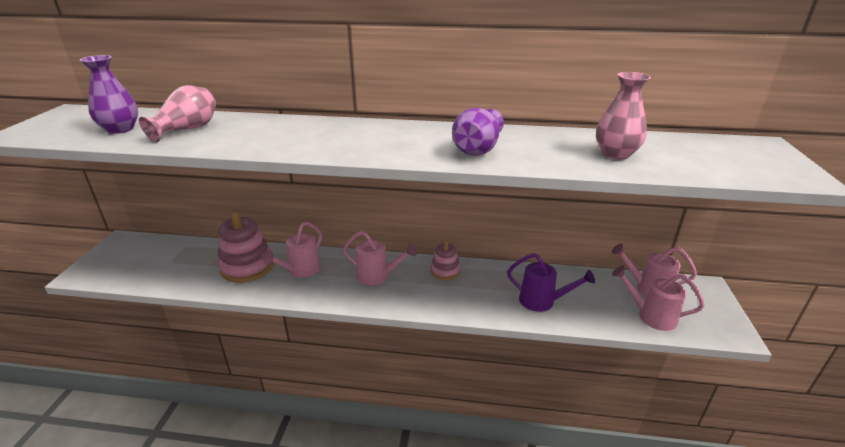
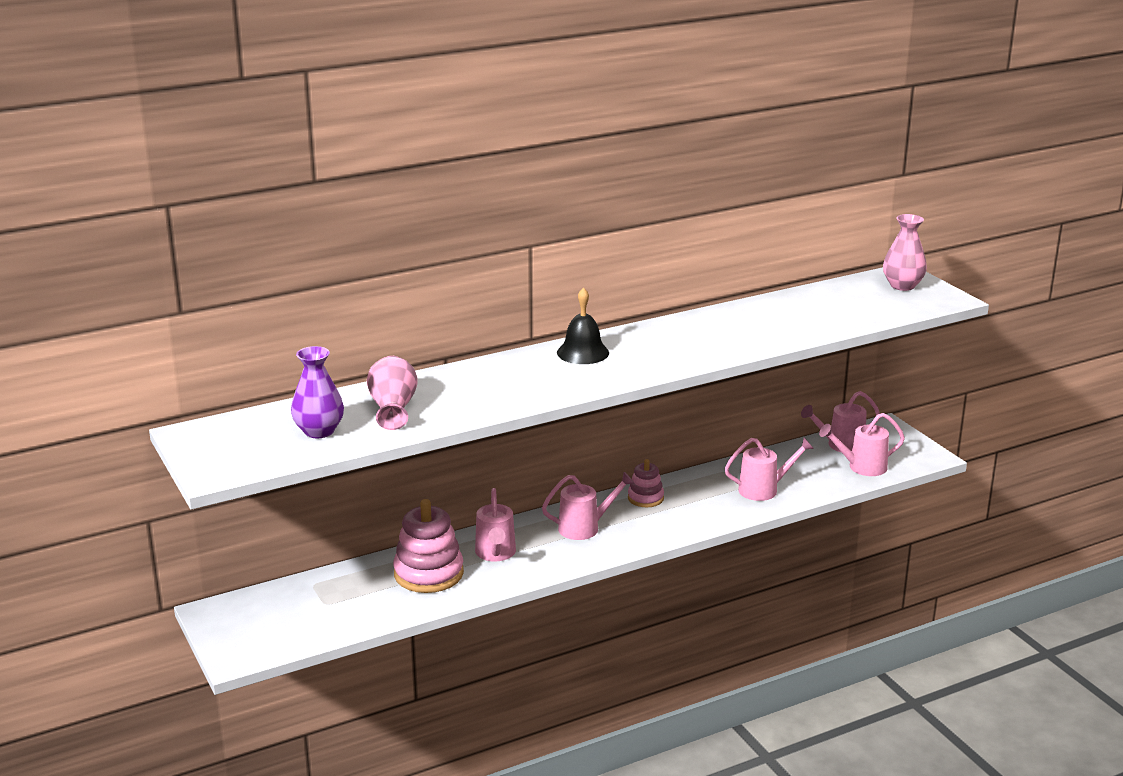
camera: 35 degrees left, 5 degrees down
purple vase [452,108,504,156] -> none
purple watering can [507,253,595,312] -> pink watering can [725,438,814,501]
pink vase [596,72,651,160] -> pink vase moved to [883,214,927,291]
none -> black bell [557,287,609,364]

